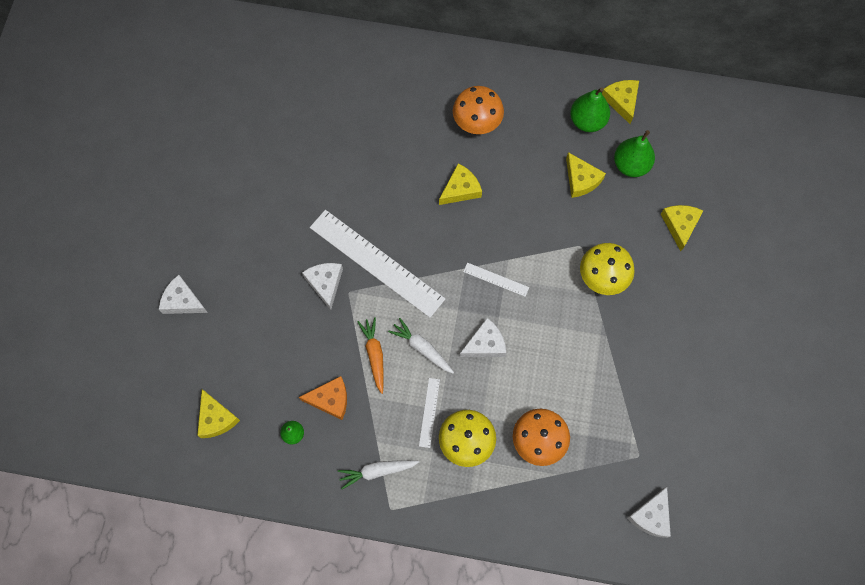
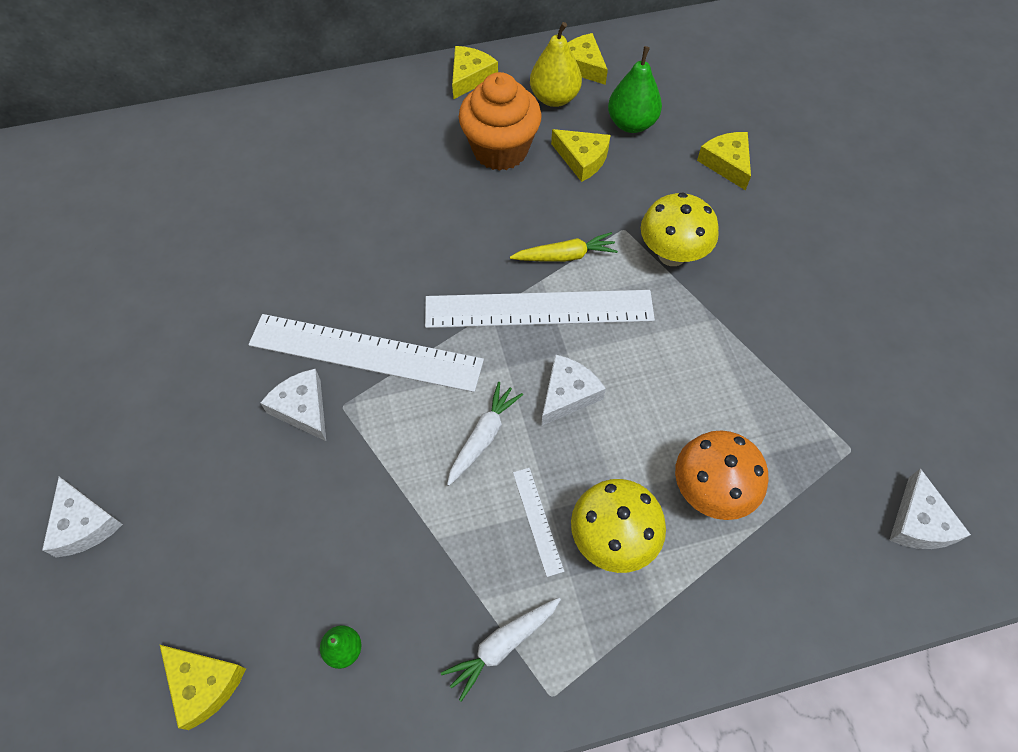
camera: 25 degrees left, 10 degrees down
white cheese [159,275,208,314] -> white cheese turned 120 degrees counterclockwise [42,477,123,557]
orange cheese [299,376,347,420] -> none
orange carrot [357,317,384,394] -> none
white carrot [388,318,454,374] -> white carrot turned 105 degrees clockwise [447,382,523,486]
yellow cheese [439,163,482,205] -> yellow cheese moved to [452,46,498,99]
orange mushroom [453,86,504,134] -> none
white ruler [463,263,529,297] -> white ruler [425,290,655,328], size x2.33
green pear [570,87,610,132] -> yellow pear [530,22,582,107]
none -> orange cupcake [459,72,542,171]
none -> yellow carrot [510,232,618,262]

